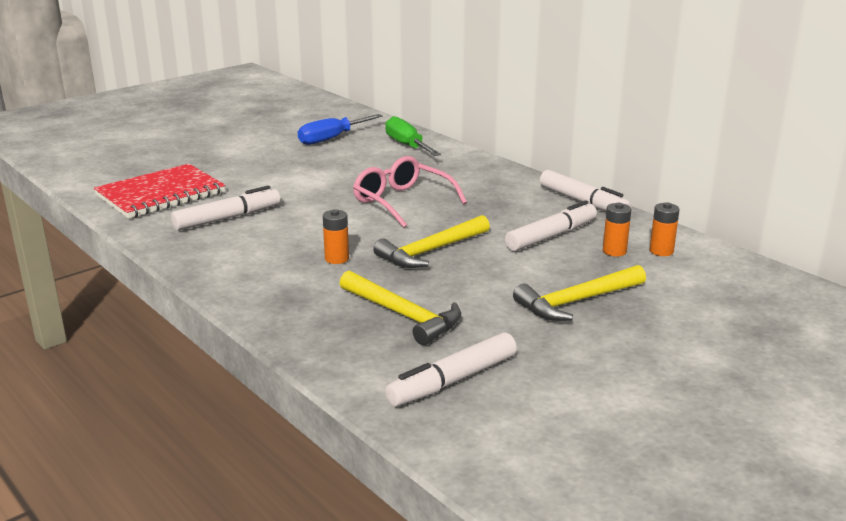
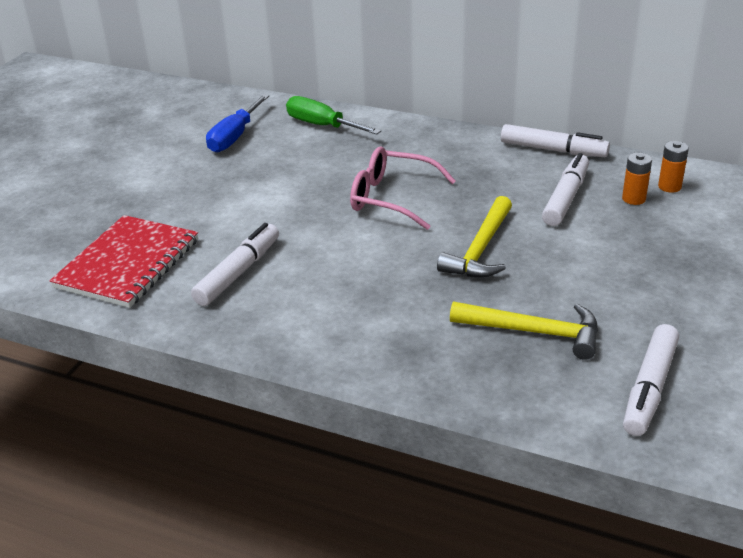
camera: 25 degrees left, 10 degrees up
orange battery [323,209,349,264] -> none
yellow hammer [513,265,646,321] -> none

